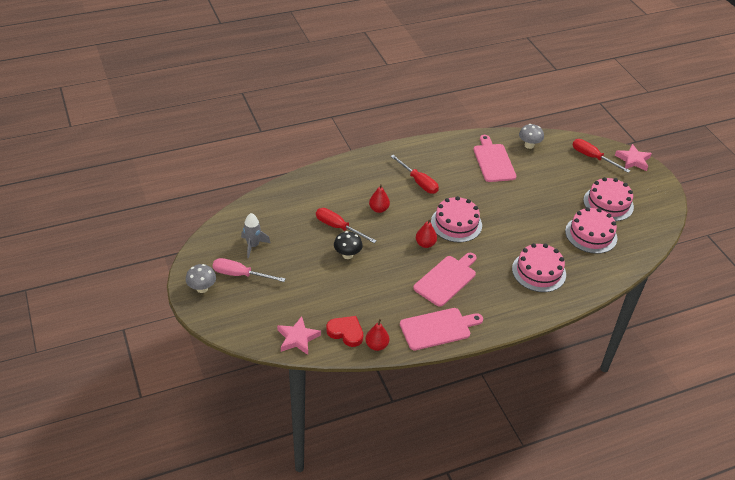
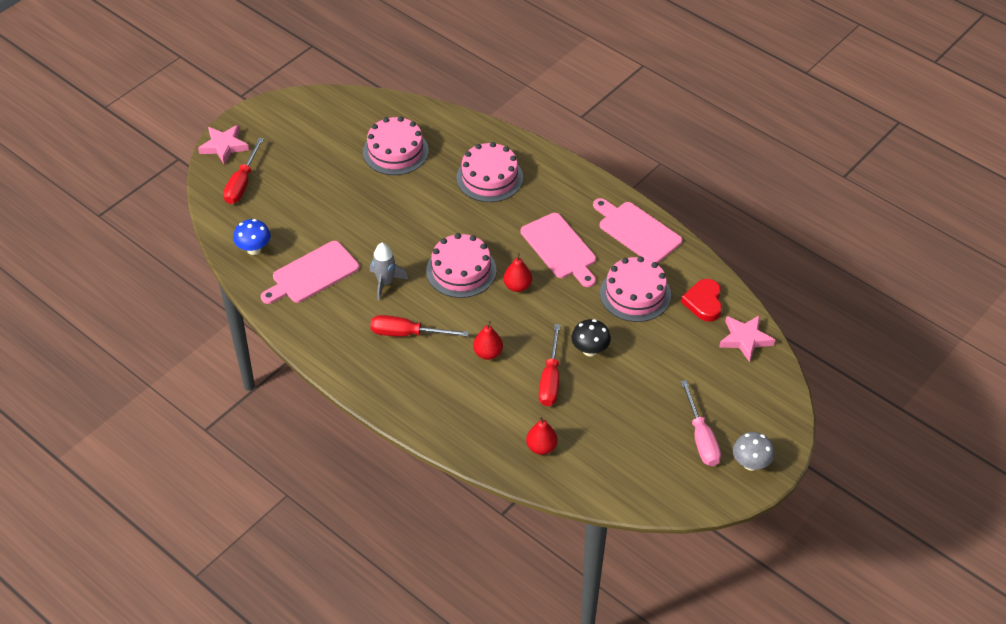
camera: 115 degrees left, 5 degrees up
grey rocket [241,213,270,258] -> grey rocket moved to [370,243,408,300]
red pear [365,319,389,351] -> red pear moved to [526,416,558,455]
red screwdriver [390,155,439,194] -> red screwdriver turned 105 degrees counterclockwise [370,315,469,337]
pink cutting board [413,253,477,307] -> pink cutting board turned 135 degrees counterclockwise [521,213,596,287]
grey mushroom [519,124,544,149] -> blue mushroom [233,219,271,255]
pink cake [583,177,634,221] -> pink cake moved to [600,256,671,322]

